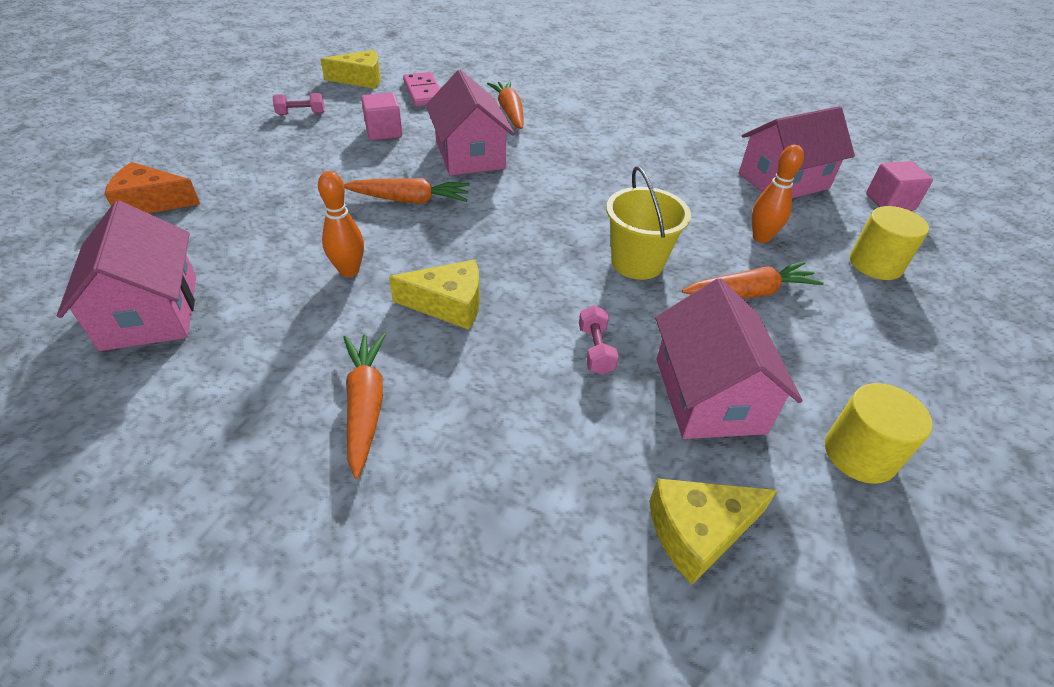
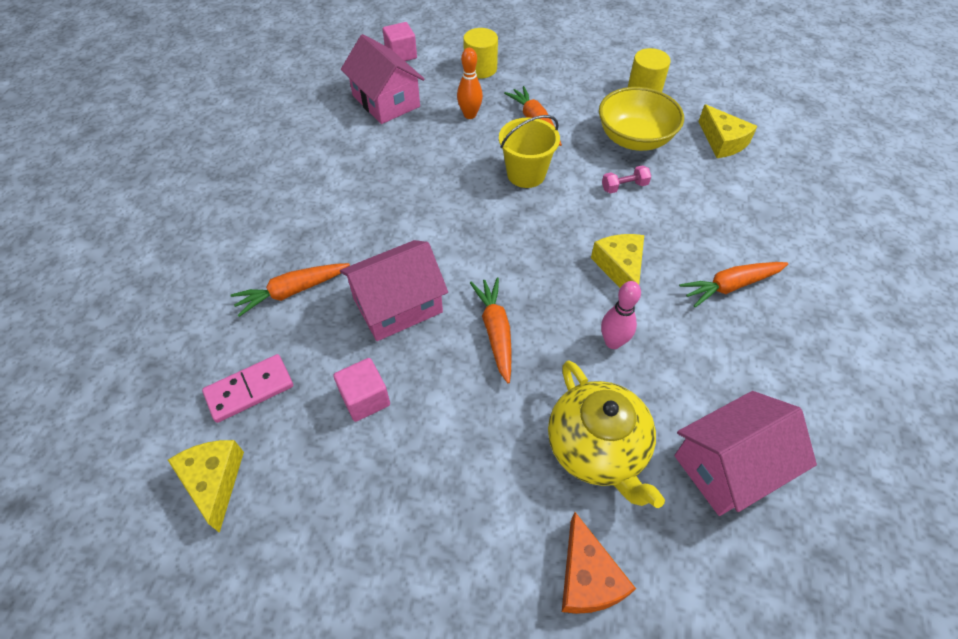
camera: 100 degrees left, 10 degrees up
pink dumbbell [273,93,325,115] -> none
orange bowling pin [318,171,364,277] -> pink bowling pin [601,281,641,349]
pink house [655,278,803,439] -> yellow bowl [599,87,684,151]
none -> yellow teapot [548,360,665,508]

